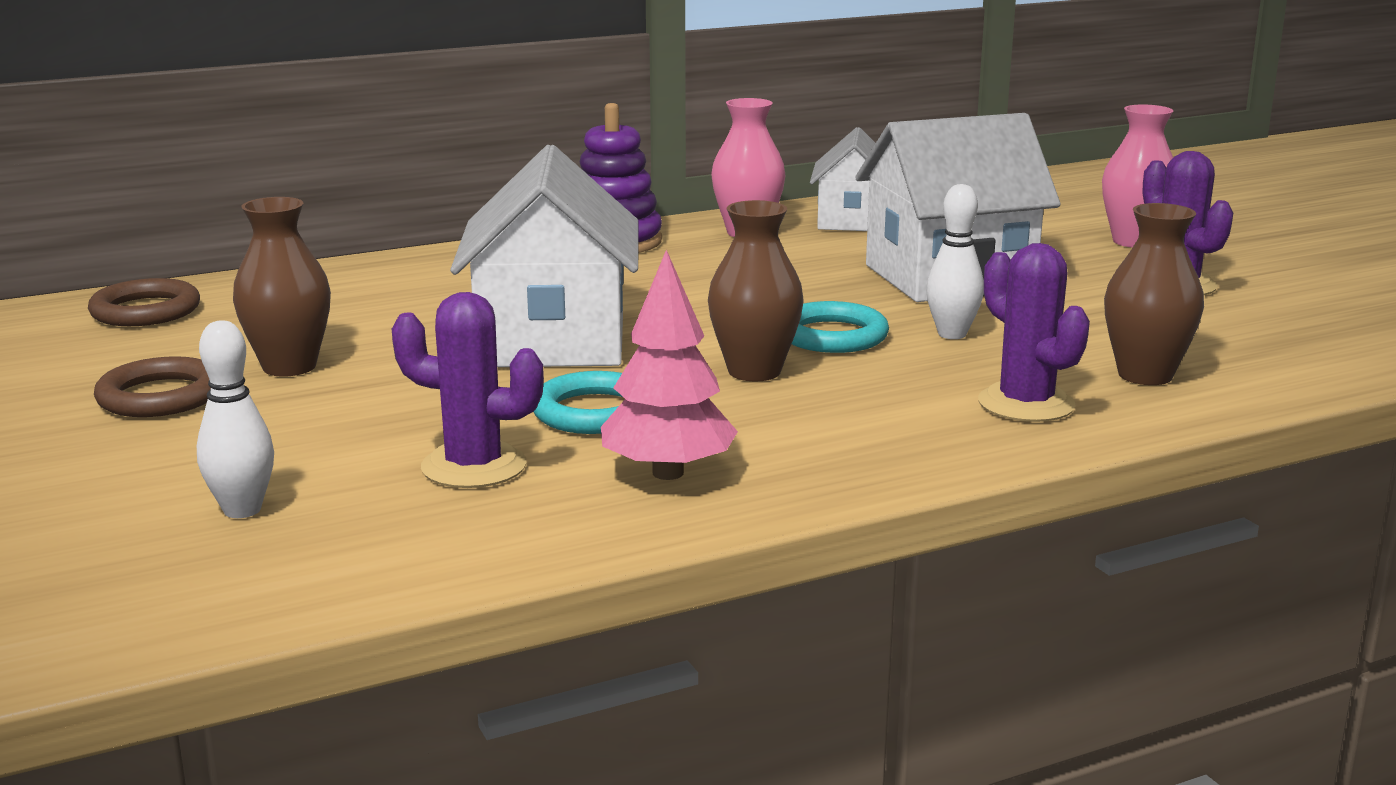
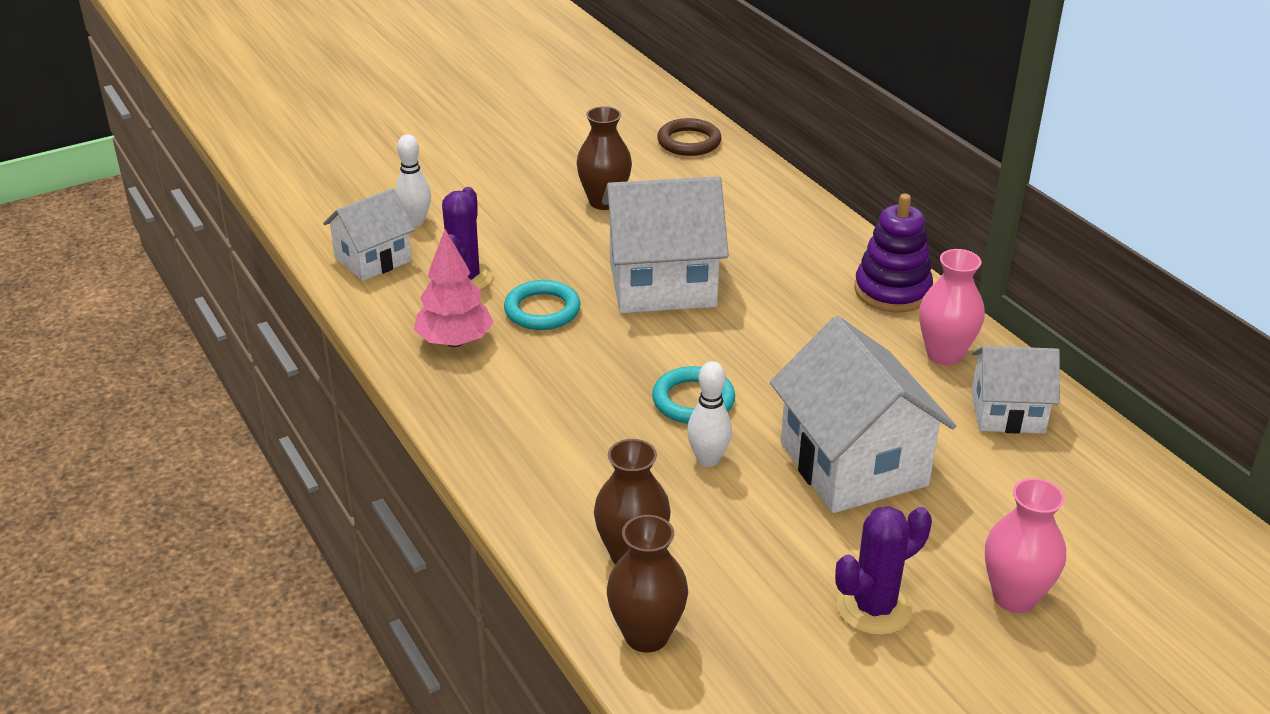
camera: 85 degrees right, 15 degrees up
brown ring [94,356,211,417] -> none
brown vase [708,200,804,381] -> brown vase moved to [607,515,688,653]
purple cactus [978,243,1090,422] -> none
none -> white house [323,188,415,281]

